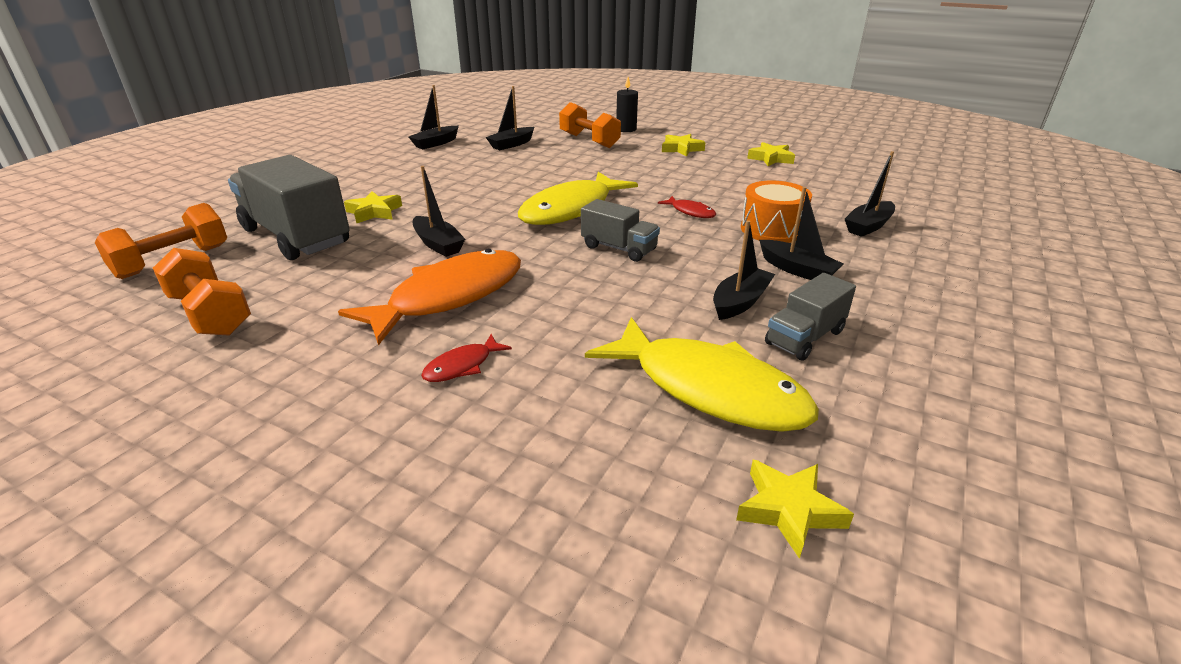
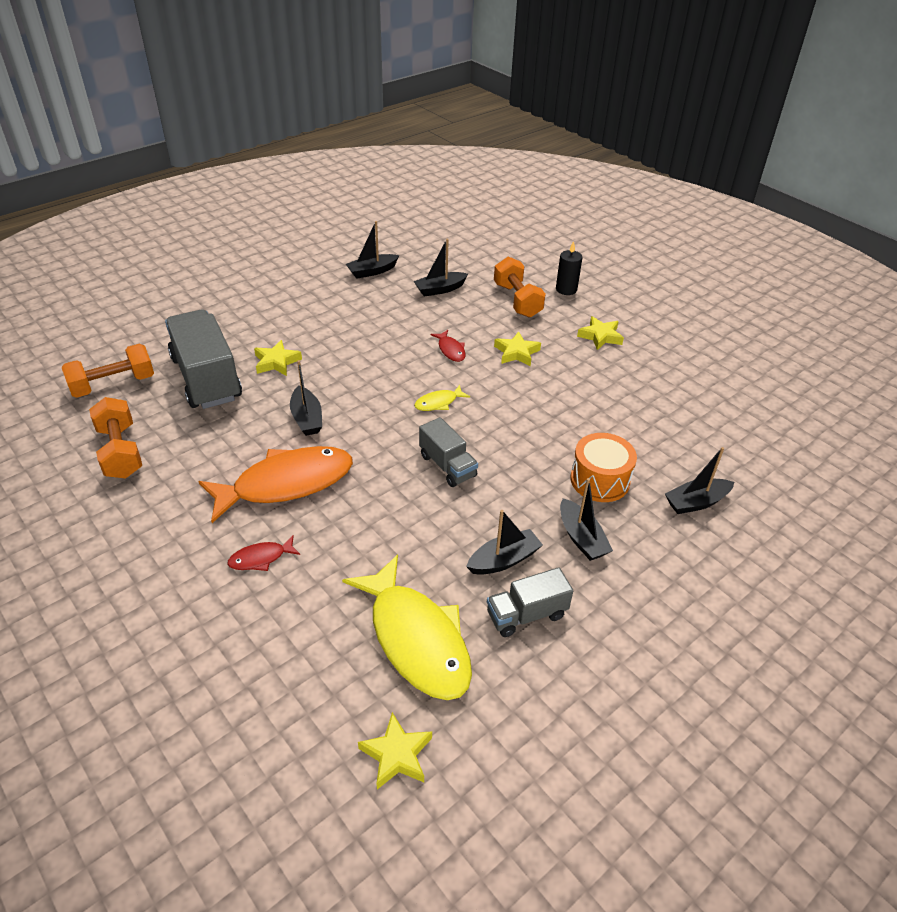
camera: 20 degrees right, 10 degrees up
yellow fish [518,172,638,225] -> yellow fish [414,385,470,411], size x0.43
red fish [658,196,717,218] -> red fish moved to [430,330,466,362]
yellow star [747,142,795,166] -> yellow star moved to [494,331,541,366]

